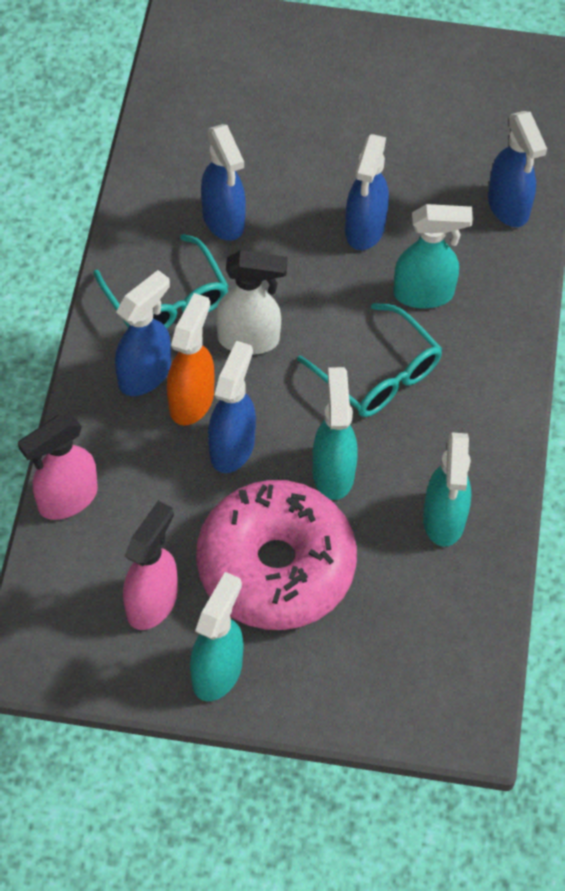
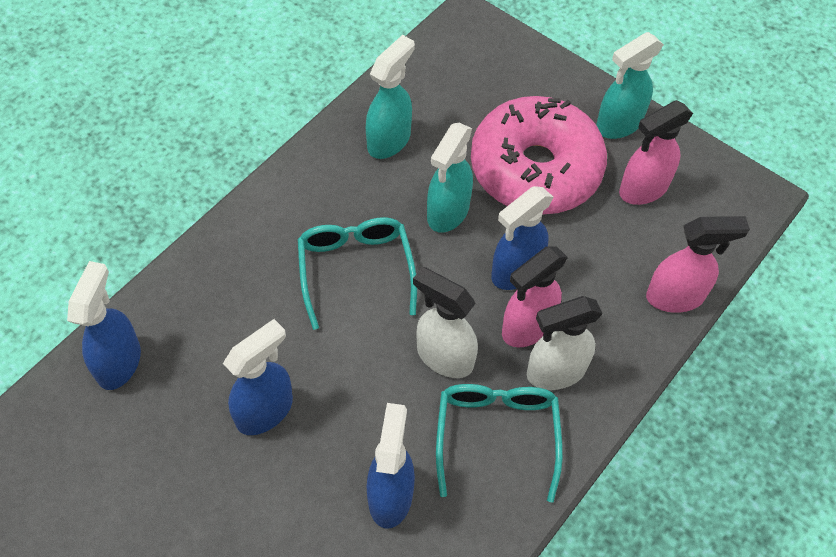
camera: 150 degrees left, 0 degrees up
blue spray bottle [115,270,171,396] -> white spray bottle [527,296,603,390]
orange spray bottle [167,293,214,425] -> pink spray bottle [502,247,568,347]
turquoise spray bottle [393,204,473,309] -> none

